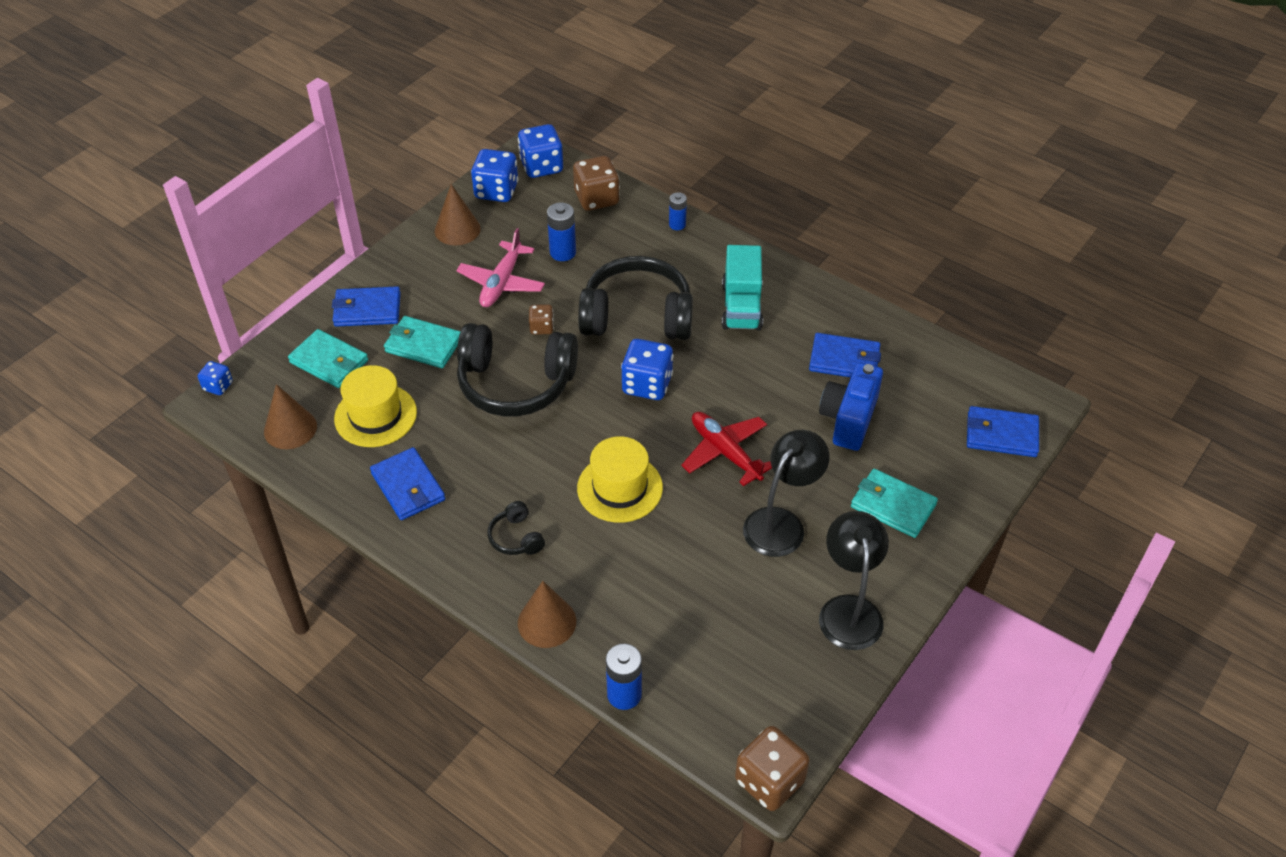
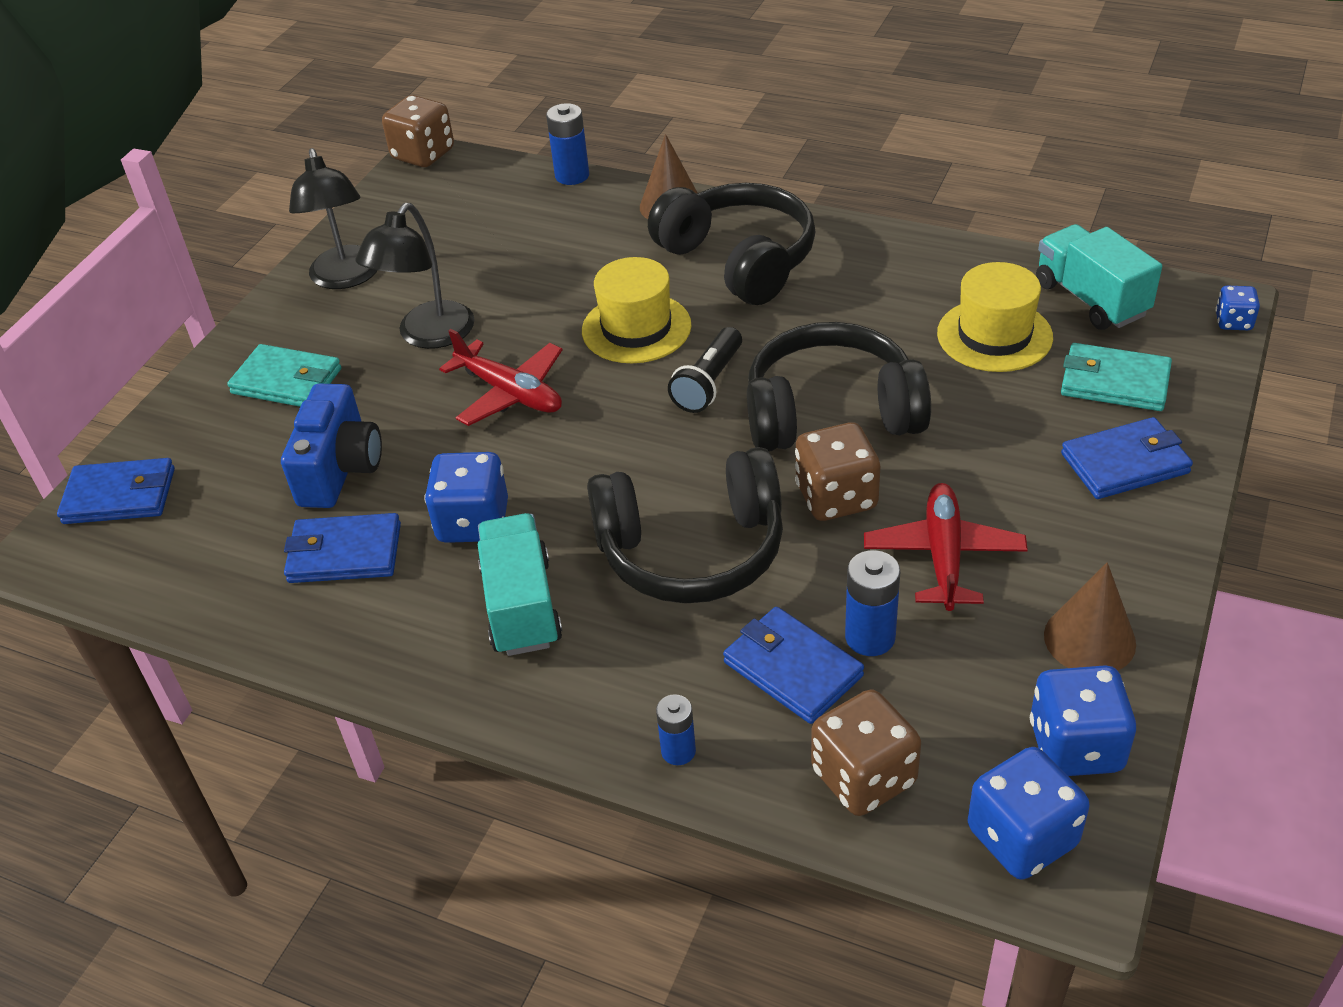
camera: 170 degrees right, 5 degrees down
brown cone [264,384,317,449] -> turquoise truck [1036,224,1162,330]
blue wallet [370,447,445,520] -> blue wallet moved to [723,607,864,724]
turquoise wallet [384,316,461,368] -> none
pink plane [456,228,545,307] -> red plane [864,483,1028,611]
black headphones [488,501,545,555] -> black headphones [648,183,816,305], size x2.31
brown dice [529,304,554,335] -> brown dice [795,422,880,521], size x1.83
blue dice [621,339,674,400] -> blue dice moved to [424,452,508,543]
none -> black flashlight [668,327,742,413]

